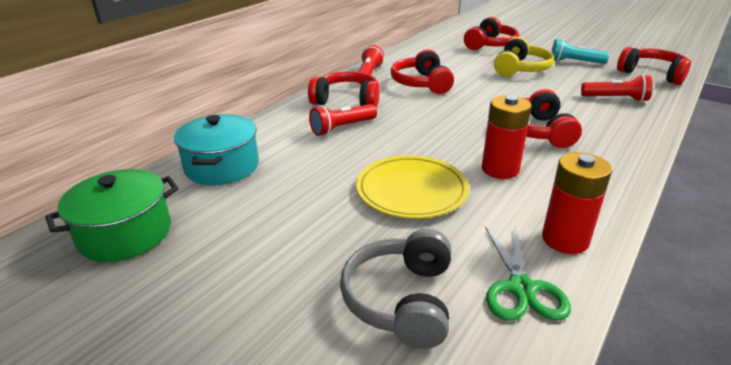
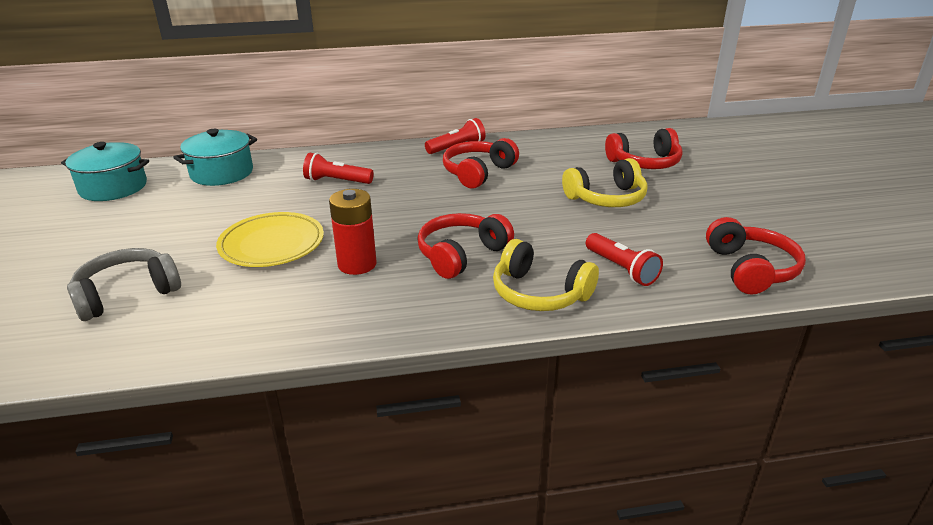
camera: 45 degrees right, 0 degrees up
green pot [45,169,179,262] -> turquoise pot [61,142,149,201]
red headphones [308,71,380,108] -> none
green scissors [485,225,571,321] -> none
red battery [542,152,612,254] -> none
turquoise flashlight [551,39,609,64] -> none
none -> yellow headphones [493,239,599,311]

